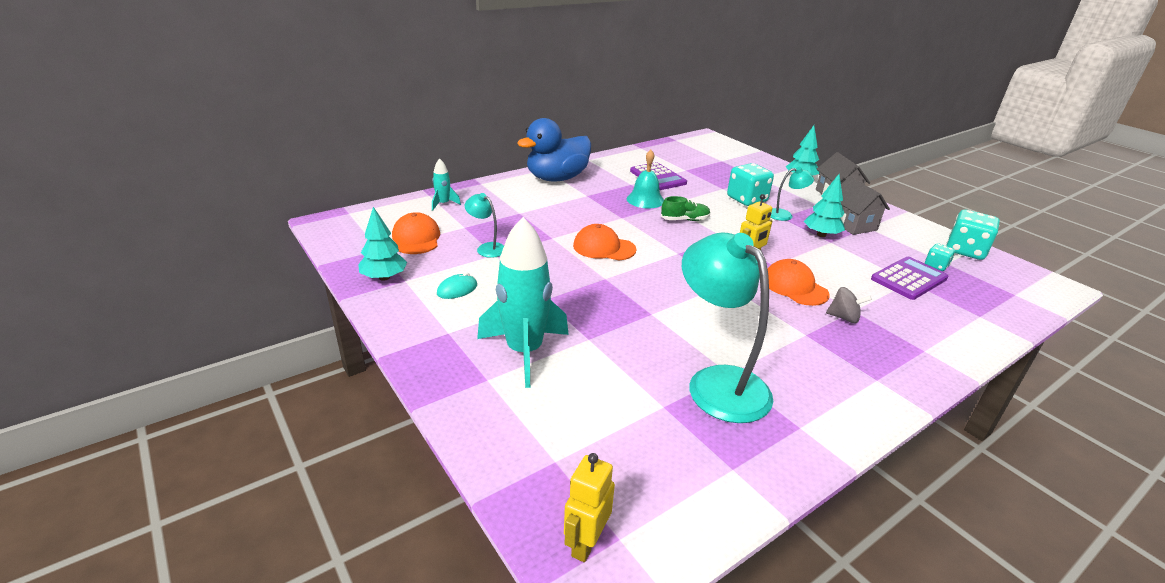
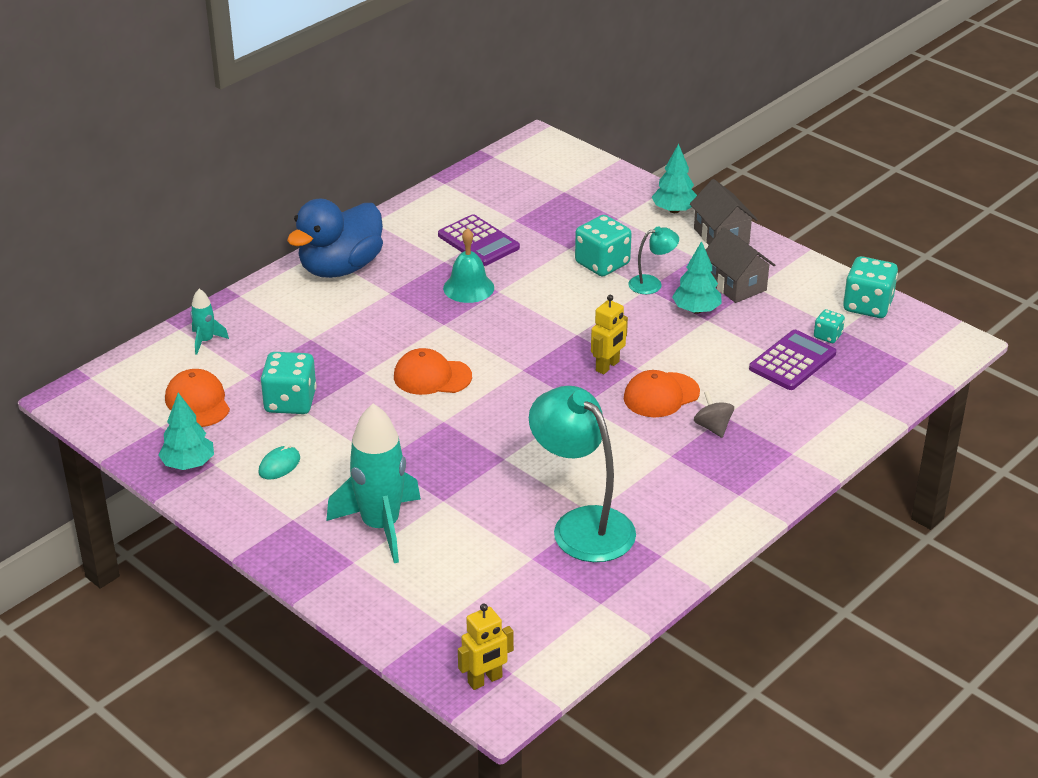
camera: 10 degrees left, 5 degrees up
turquoise lamp [465,193,504,258] -> turquoise dice [261,352,316,414]
yellow robot [564,453,615,562] -> yellow robot turned 135 degrees counterclockwise [458,604,514,690]
green shoe [661,196,711,221] -> none
orange cap [768,259,830,306] -> orange cap turned 75 degrees counterclockwise [624,370,700,417]
grey spinning top [826,287,872,324] -> grey spinning top turned 120 degrees counterclockwise [694,391,734,438]

